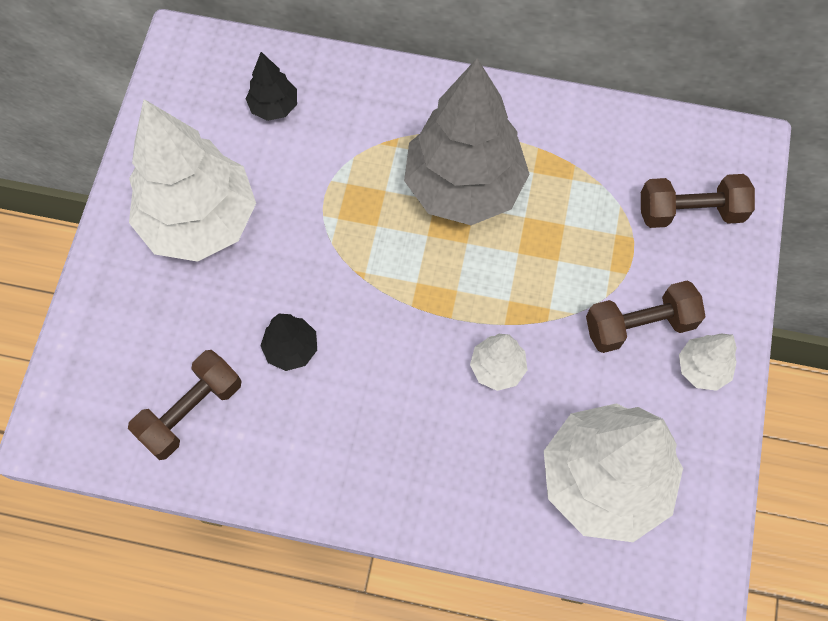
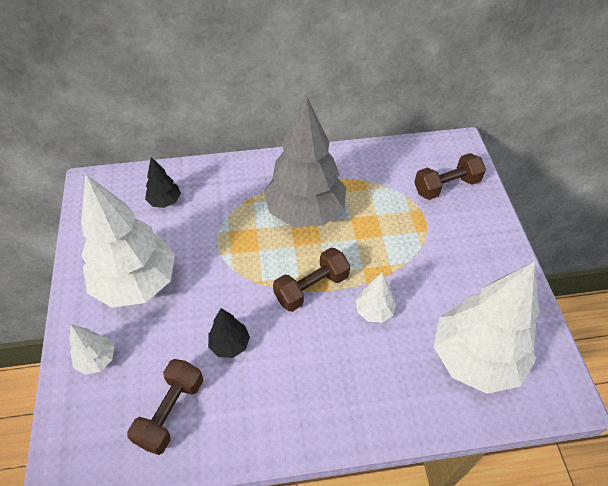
camera: 20 degrees left, 15 degrees down
brown dumbbell [586,281,706,353] -> brown dumbbell moved to [273,248,350,312]
white tree [679,334,737,391] -> white tree moved to [70,324,115,375]

